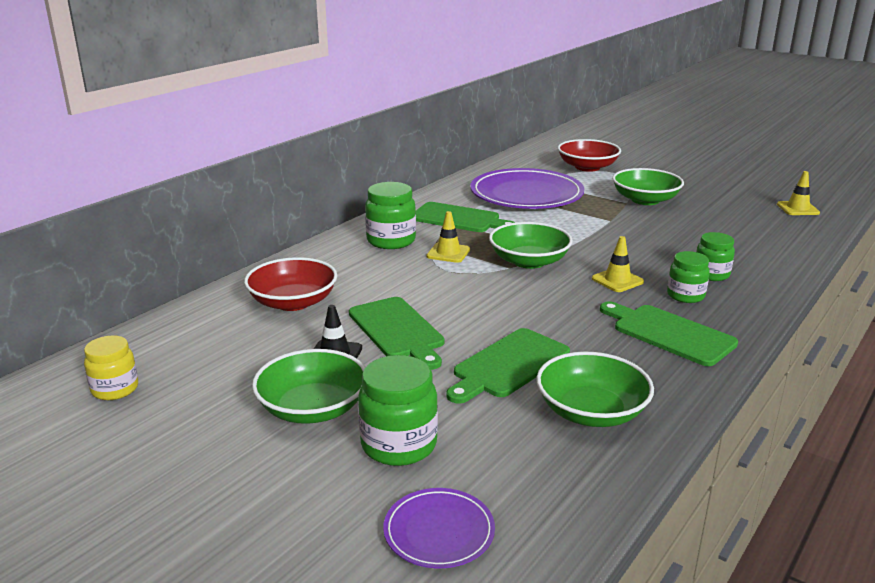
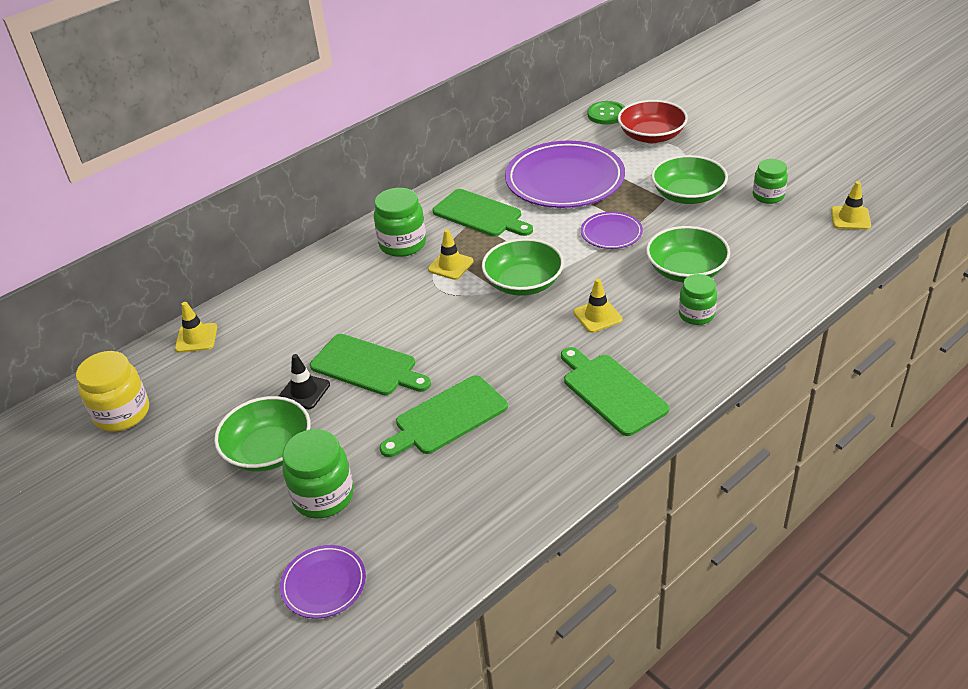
camera: 15 degrees right, 15 degrees up
yellow jar [84,335,138,400] -> yellow jar [76,351,149,432], size x1.51
red bowl [244,257,337,311] -> none
green cutting board [349,297,445,370] -> green cutting board turned 45 degrees counterclockwise [310,334,431,395]
green bowl [536,351,654,427] -> green bowl moved to [646,226,730,282]
green jar [667,251,710,303] -> green jar moved to [753,159,788,204]
none -> yellow traffic cone [175,302,217,353]
none -> purple plate [581,212,643,249]
none -> green button [587,101,625,124]

